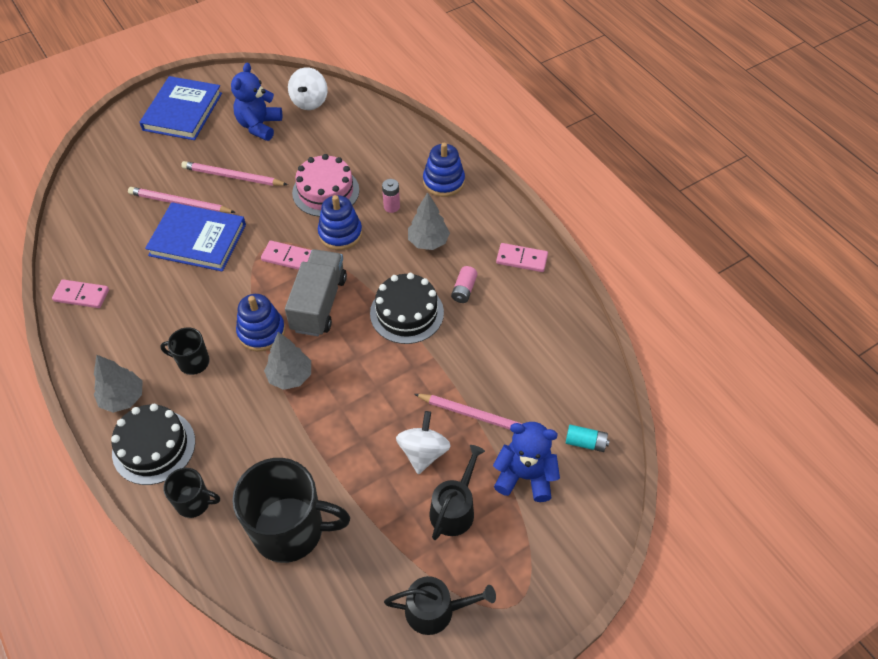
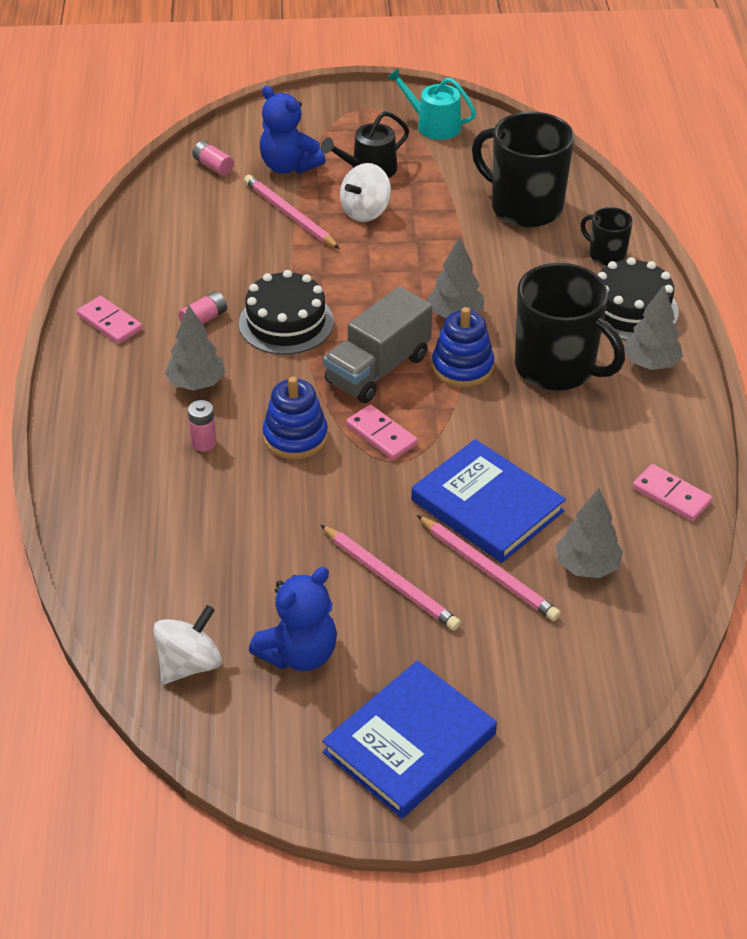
camera: 150 degrees left, 10 degrees down
black mug [160,327,210,375] -> black mug [515,263,625,391], size x2.02
pink cake [292,154,359,217] -> none
black watering can [384,576,496,635] -> turquoise watering can [387,68,476,140]
blue stacking toy [423,143,465,197] -> none
turquoise battery [566,425,610,452] -> pink battery [192,141,234,176]
none -> grey tree [556,488,623,578]

